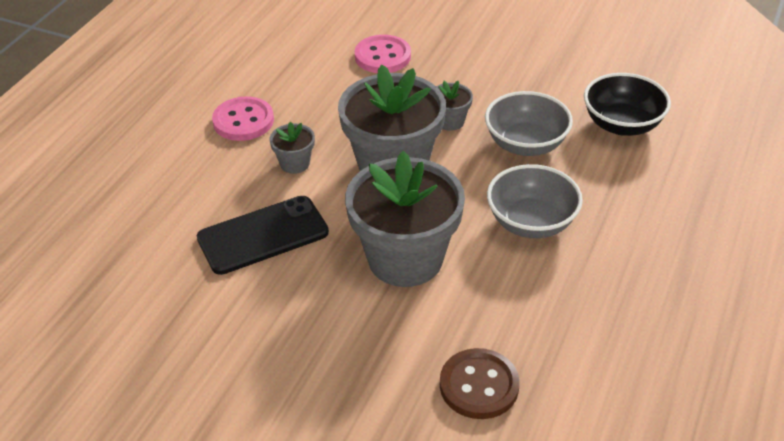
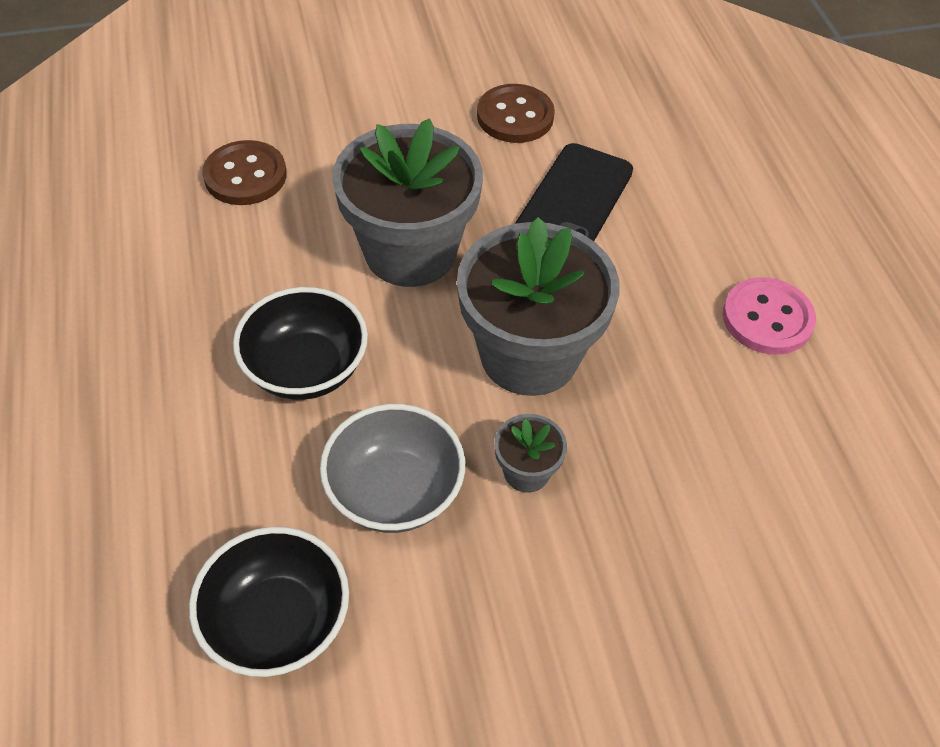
camera: 140 degrees right, 10 degrees up
grey flower pot [269,122,315,174] -> none
pink button [355,35,411,73] -> none
grey bowl [487,164,583,238] -> black bowl [233,287,368,400]
none -> brown button [477,84,555,143]

